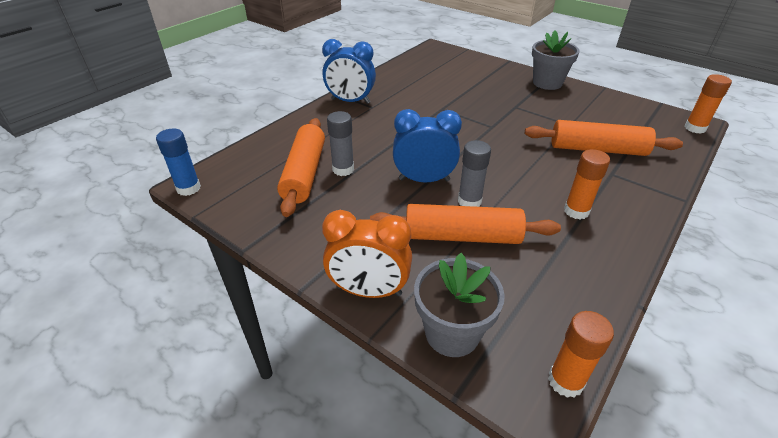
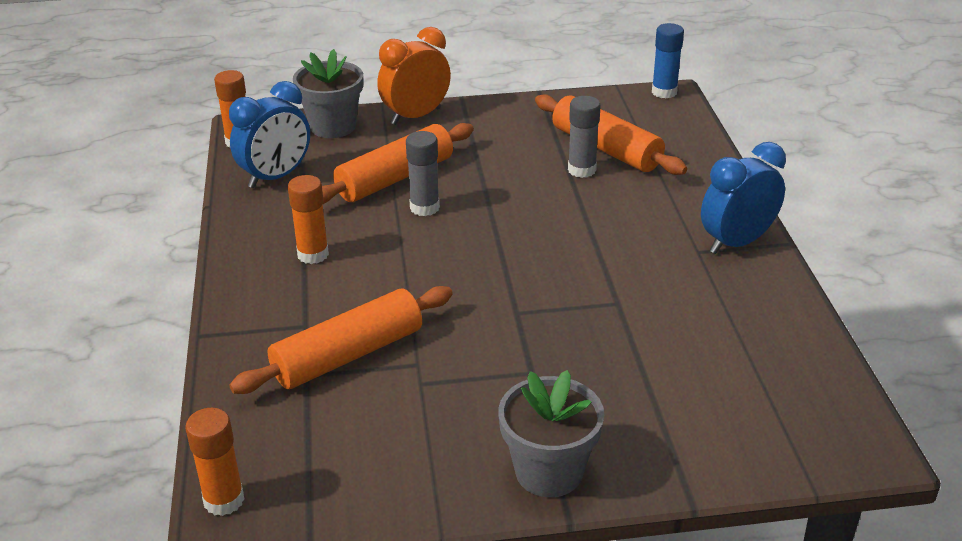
camera: 135 degrees right, 5 degrees down
blue clock [393,109,462,182] -> blue clock moved to [229,81,310,188]

